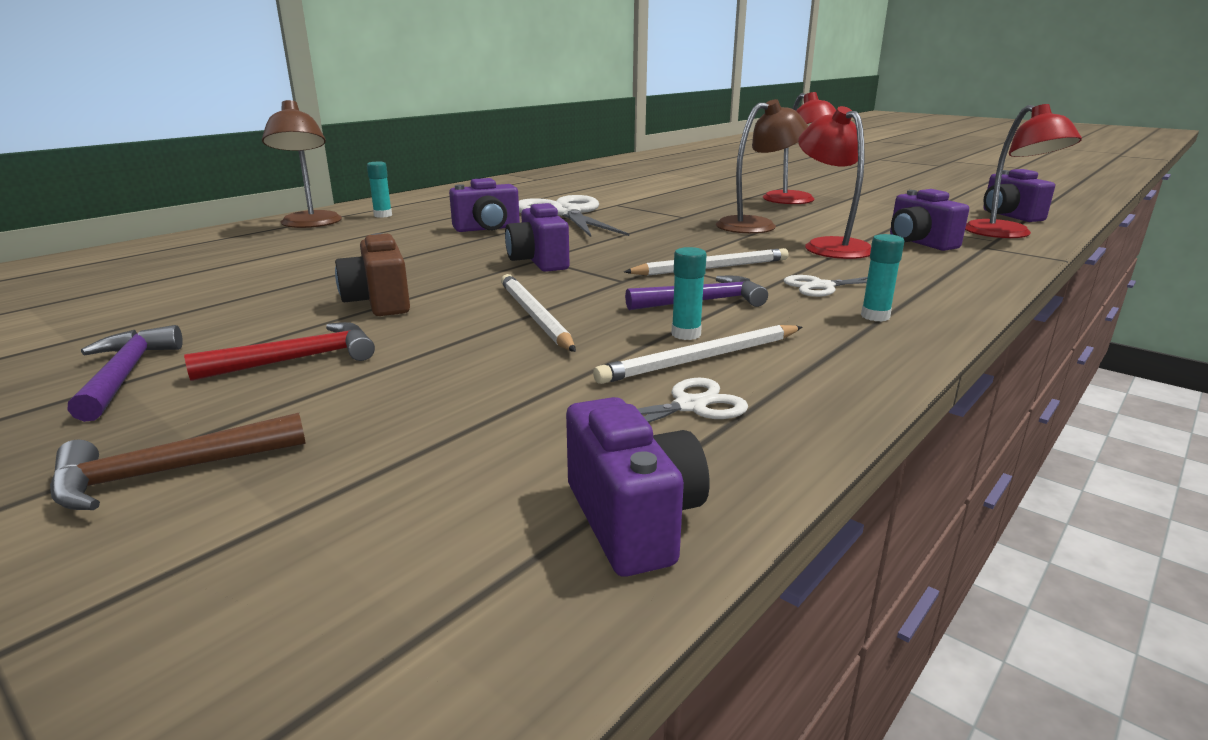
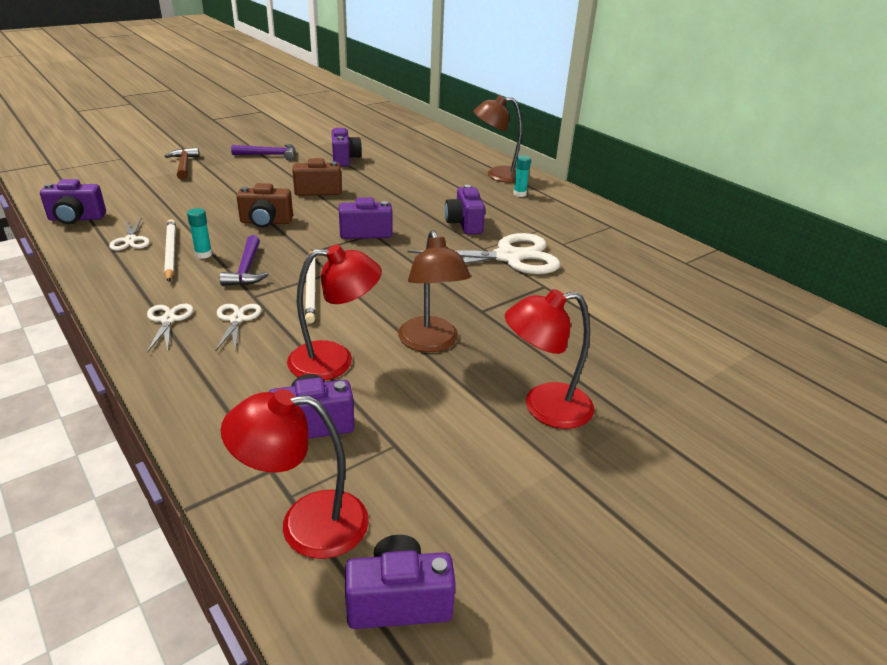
camera: 100 degrees right, 10 degrees up
red hammer [184,322,375,381] -> none
white pencil [501,274,576,352] -> brown camera [236,183,293,228]
turquoise glue stick [861,234,904,322] -> white scissors [147,304,193,352]
none -> purple camera [332,128,362,166]

